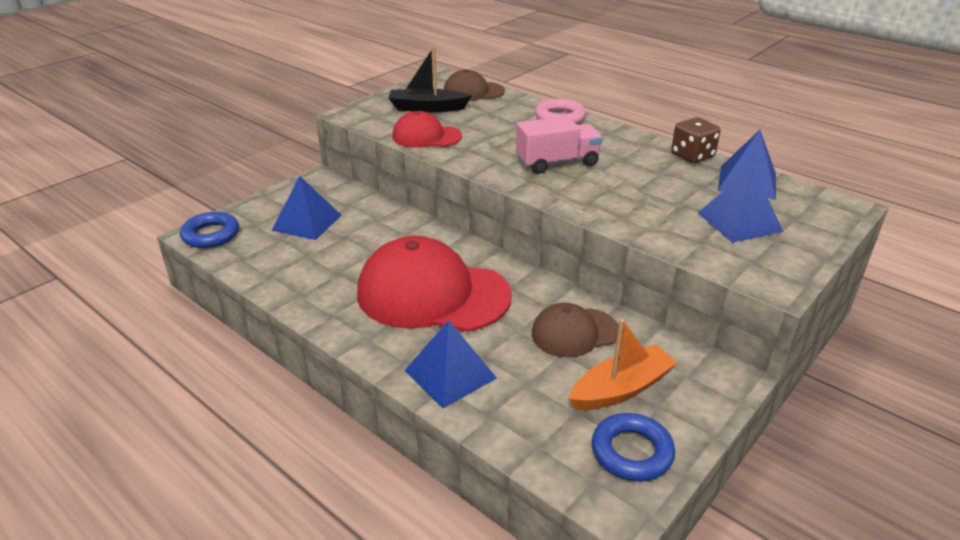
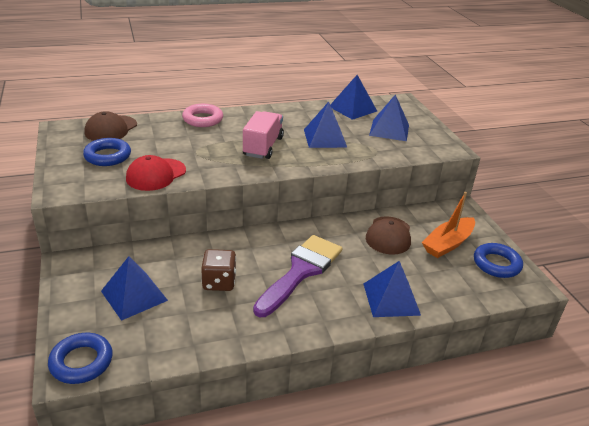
camera: 60 degrees left, 0 degrees up
red cap [357,236,512,332] -> purple brush [253,235,342,317]
black boat [388,46,472,112] -> blue ring [83,138,131,166]
orange boat [568,319,678,410] -> orange boat turned 135 degrees counterclockwise [422,192,475,258]
brown dice [671,117,720,163] -> brown dice moved to [201,249,236,291]
none -> blue pyramid [304,102,347,148]

